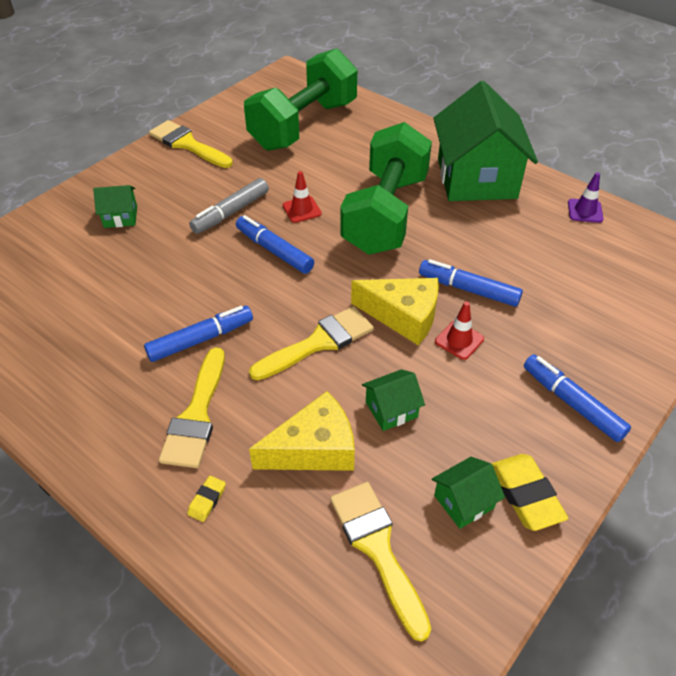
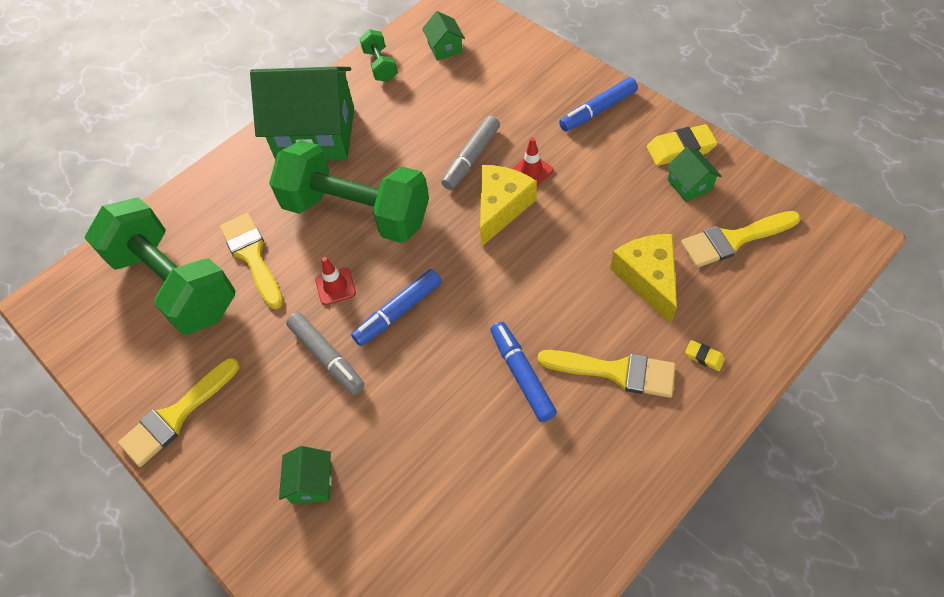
camera: 80 degrees left, 10 degrees up
yellow brush [249,306,374,380] -> yellow brush moved to [220,213,283,309]
green house [362,369,425,431] -> green house moved to [422,11,465,61]
blue marker [419,259,523,307] -> grey marker [442,116,500,190]
purple traffic cone [568,172,603,223] -> green dumbbell [359,29,397,82]

